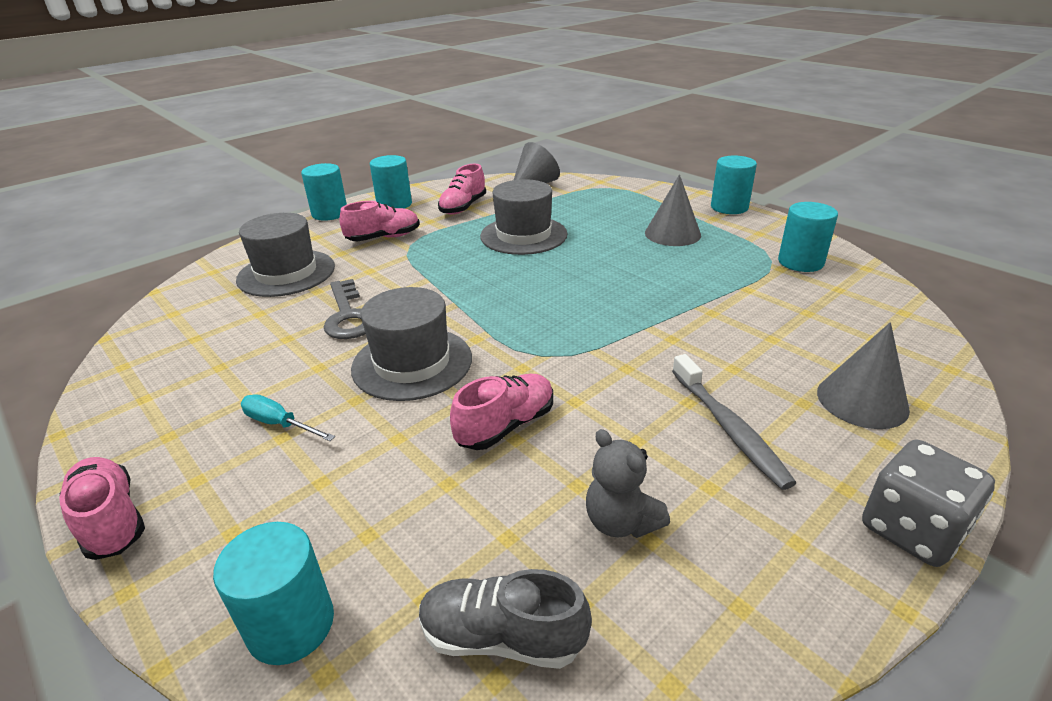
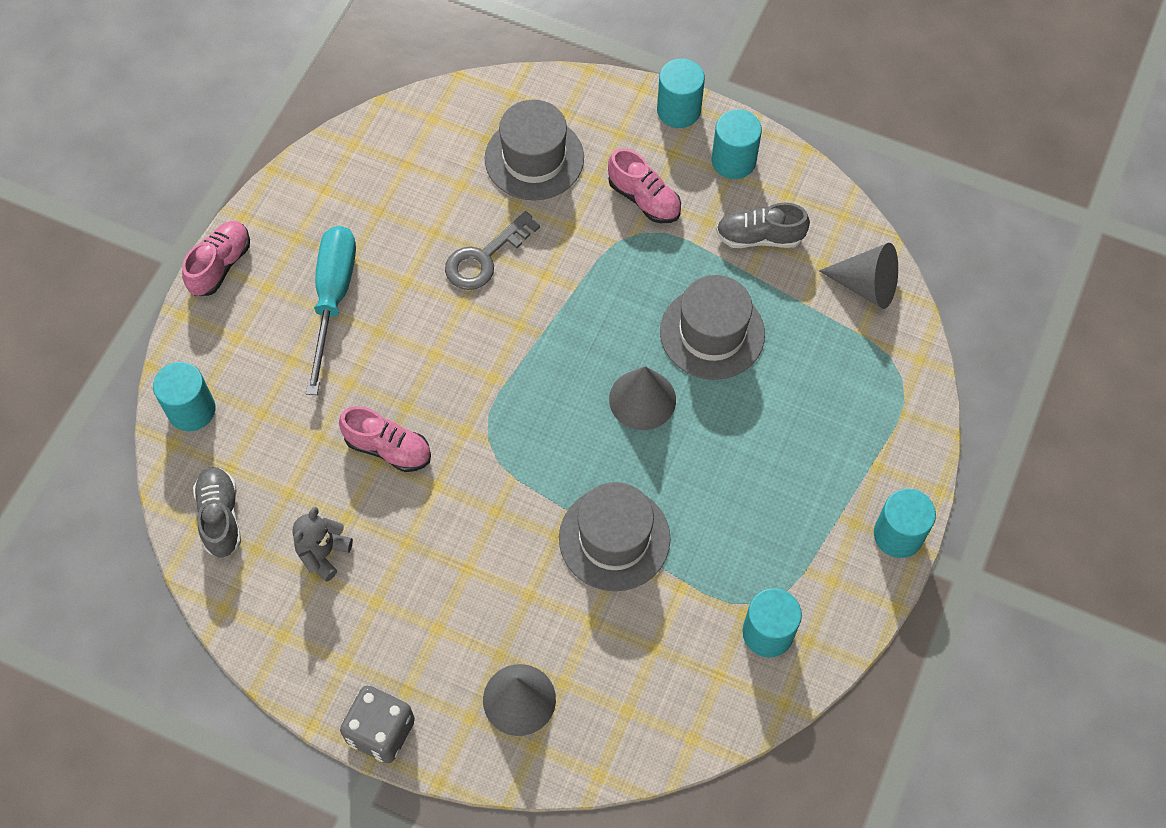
camera: 65 degrees right, 30 degrees up
turquoise screwdriver [241,394,335,441] -> turquoise screwdriver [306,226,356,395], size x2.02
grey hat [351,287,472,401] -> grey hat moved to [559,482,671,591]
pink shoe [438,164,486,215] -> grey shoe [716,203,810,248]
grey cone [645,174,701,246] -> grey cone moved to [609,366,676,430]
grey toothbrush [672,354,796,490] -> none

